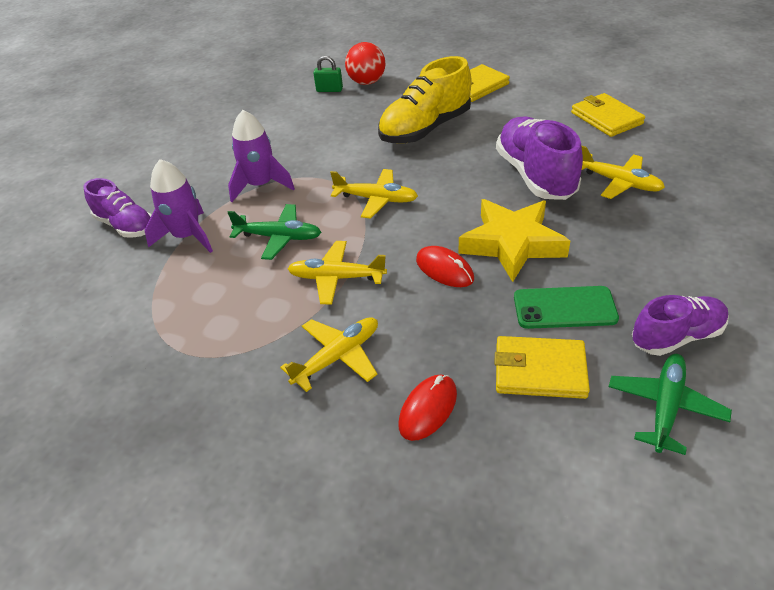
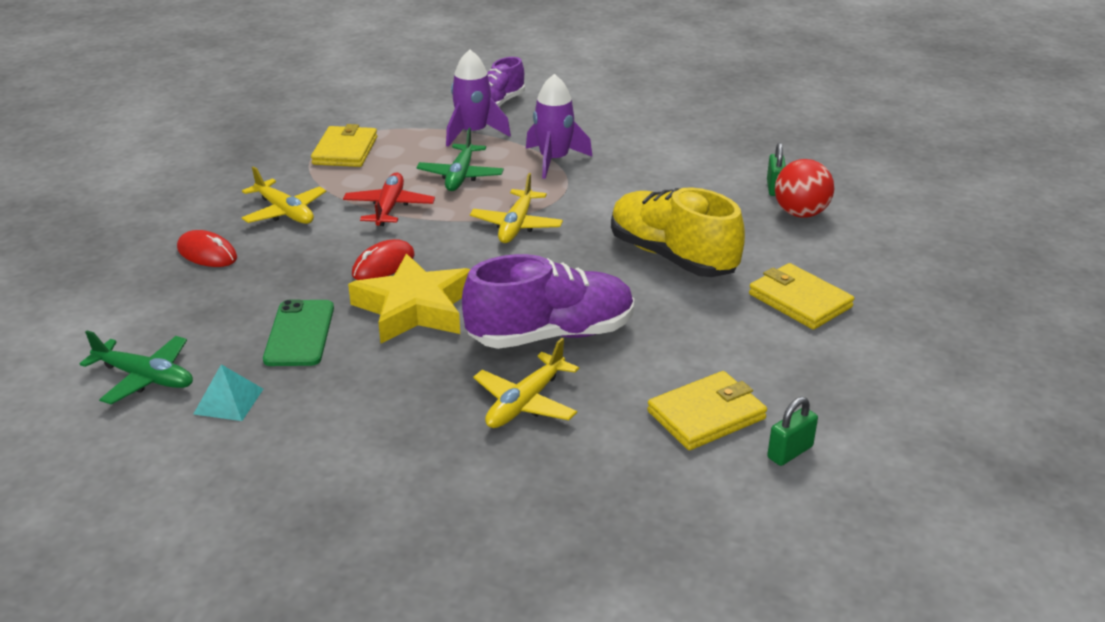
camera: 85 degrees right, 10 degrees down
yellow plane [288,241,387,305] -> red plane [343,173,435,226]
yellow wallet [495,336,590,399] -> yellow wallet moved to [311,124,377,167]
purple shoe [632,295,729,356] -> turquoise pyramid [194,364,263,421]
none -> green padlock [767,397,818,466]

